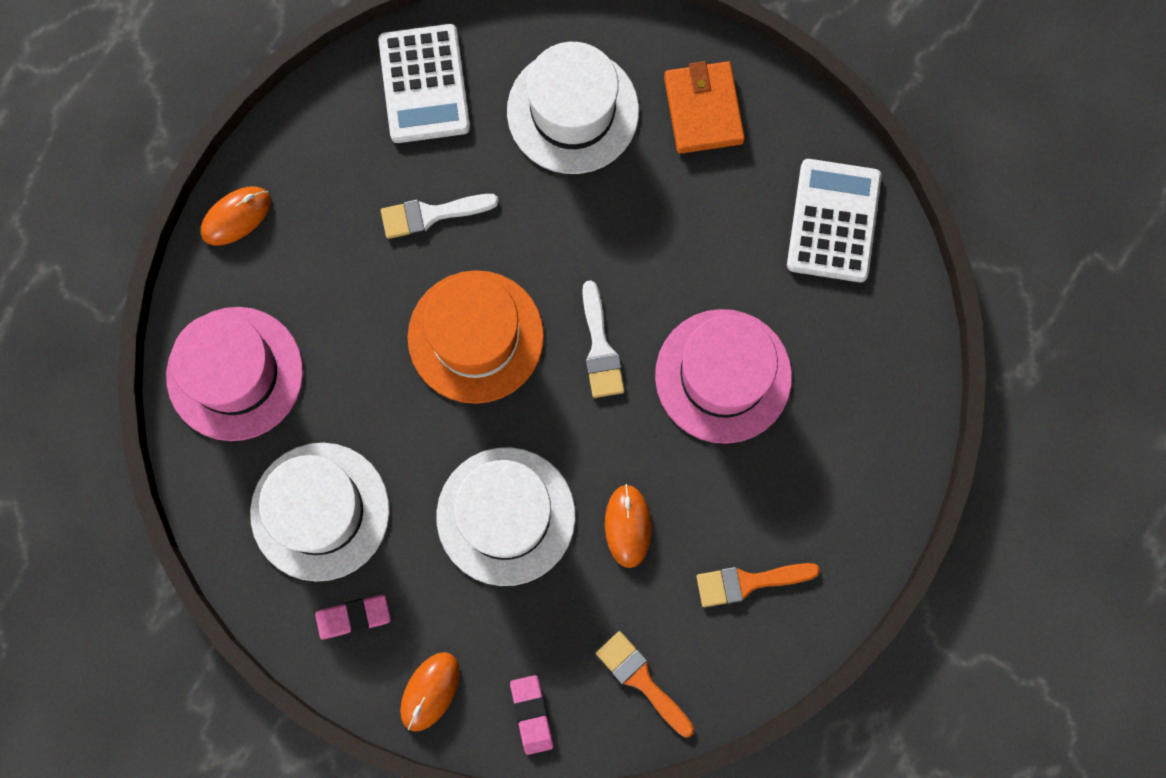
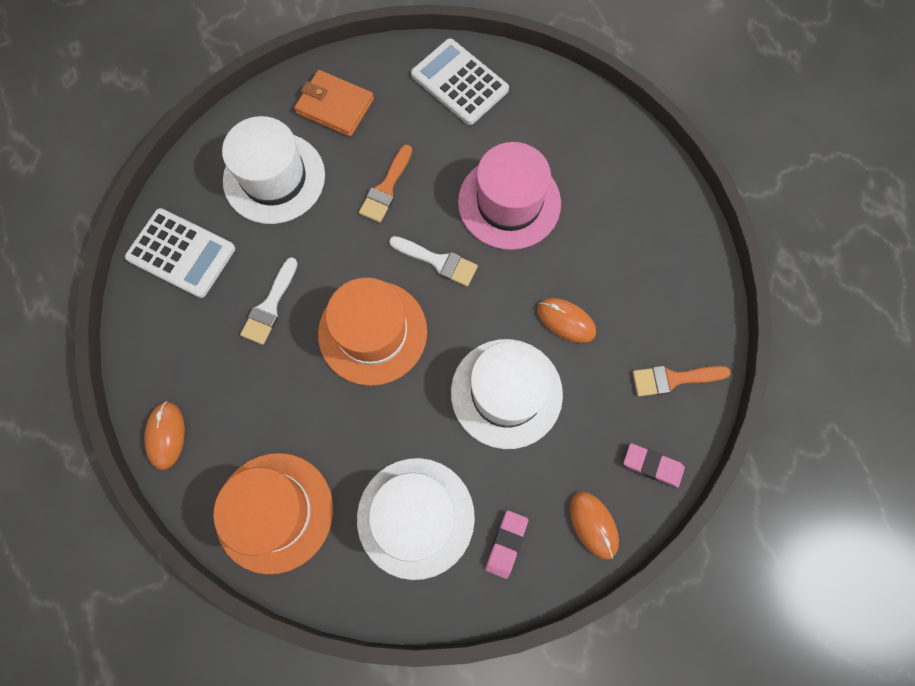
camera: 55 degrees left, 5 degrees down
pink hat [166,307,303,441] -> orange hat [213,453,333,574]
orange brush [696,563,820,607] -> orange brush moved to [359,145,412,223]

